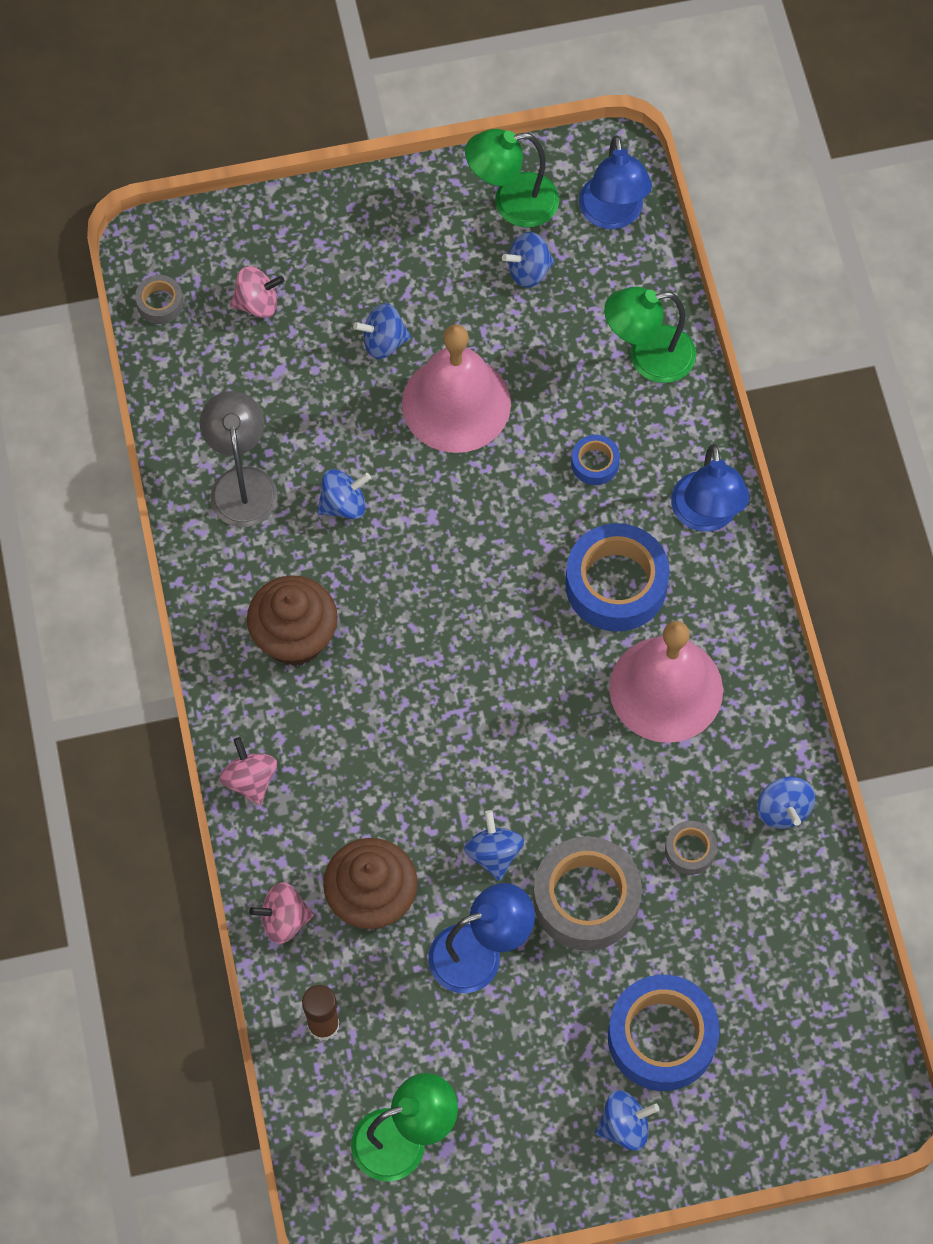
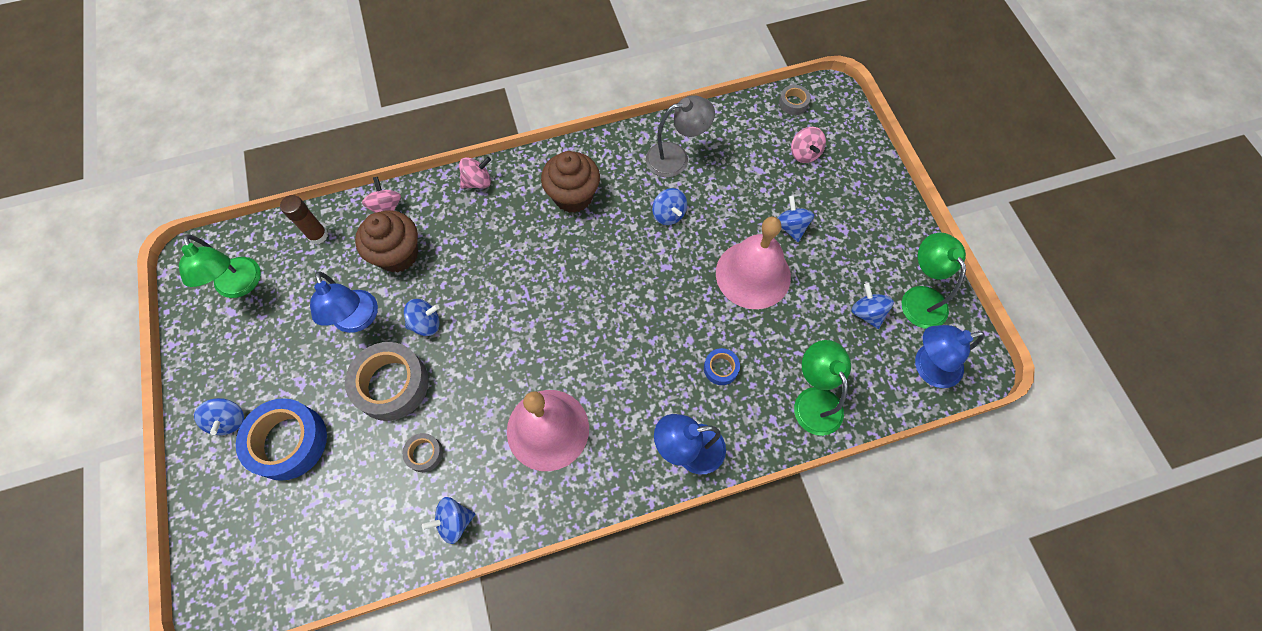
camera: 85 degrees right, 0 degrees up
blue tape [565,523,670,632] -> none

